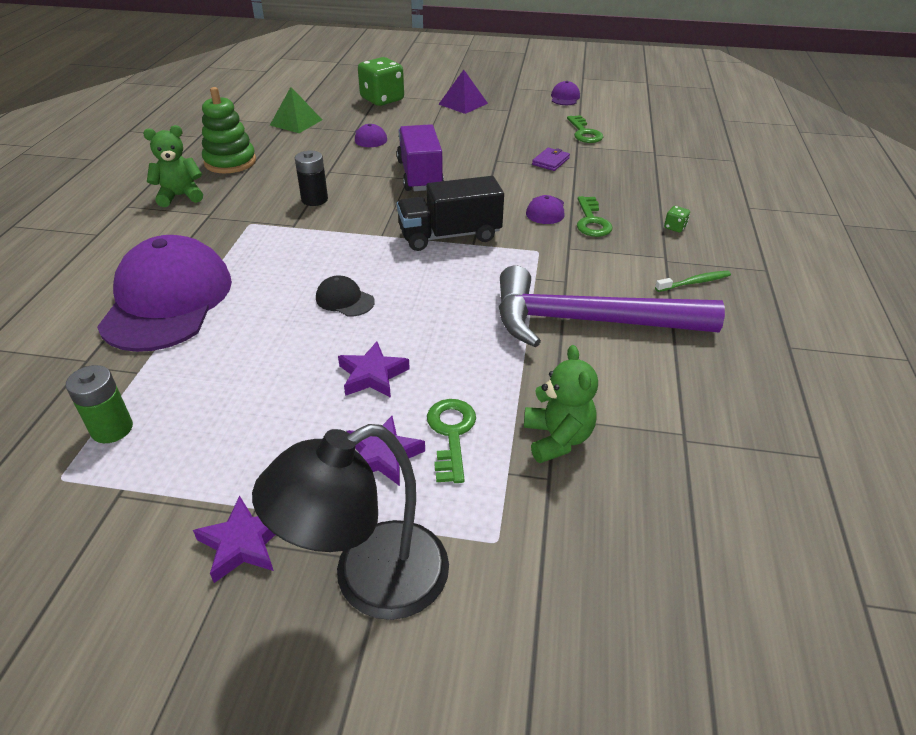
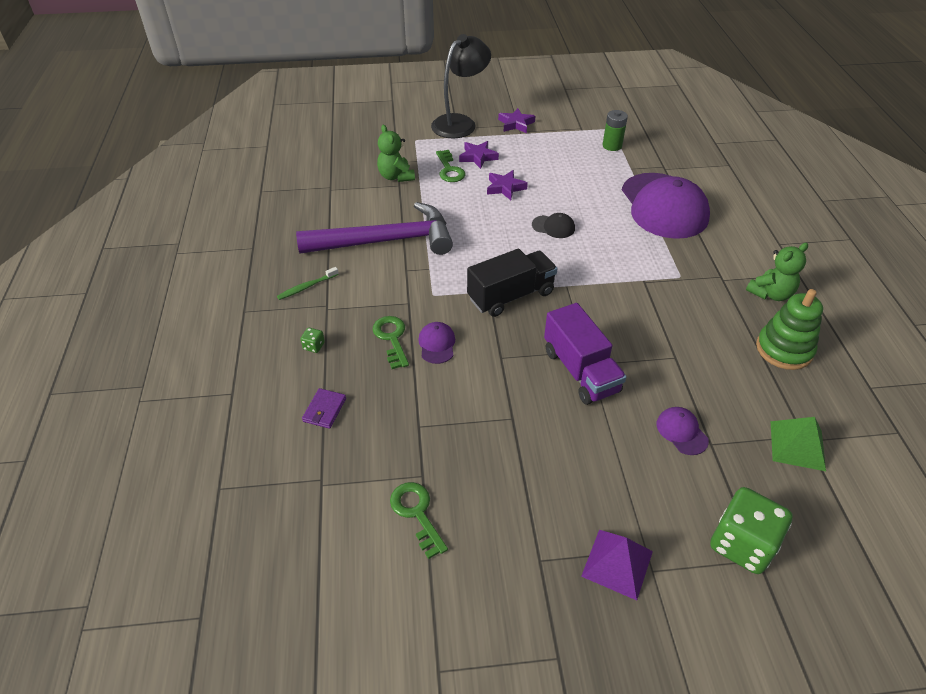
camera: 165 degrees right, 5 degrees up
black battery [295,150,328,206] -> none
purple wallet [532,148,570,171] -> purple wallet moved to [302,388,346,429]
purple cap [551,81,580,105] -> none

